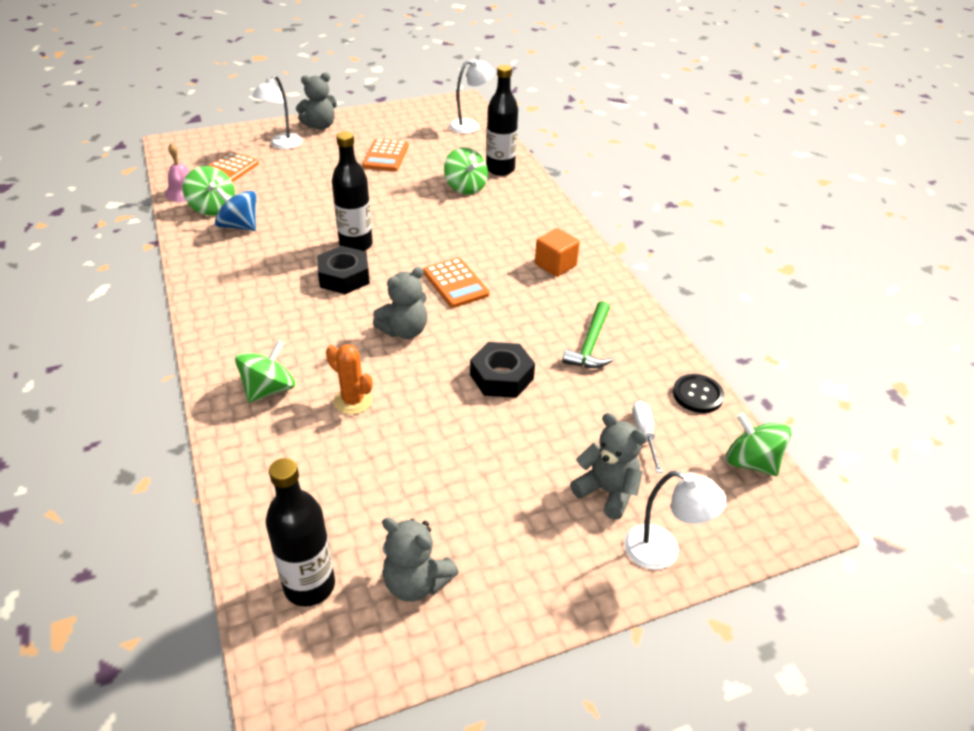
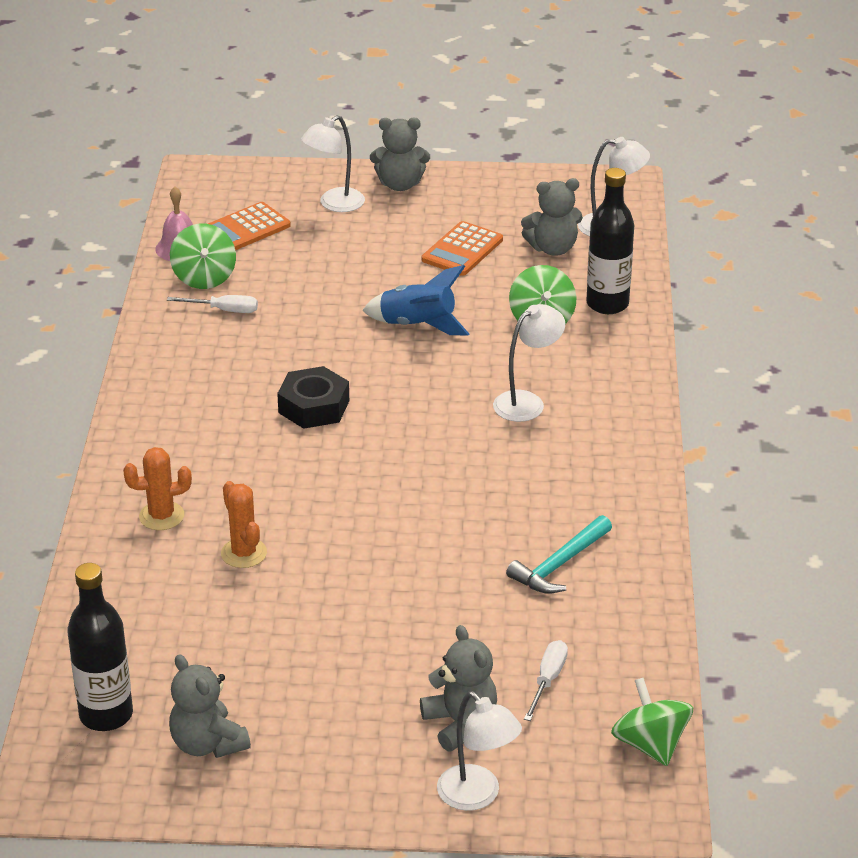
camera: 25 degrees right, 5 degrees down
blue spinning top [215,187,257,231] -> white screwdriver [167,295,258,313]
green spinning top [235,340,295,402] -> orange cactus [123,447,192,530]
black bottle [332,132,373,251] -> none
grey teddy bear [373,267,427,339] -> grey teddy bear moved to [521,178,583,256]
orange calculator [423,258,490,308] -> none
black nut [470,342,535,398] -> none
orange cube [535,228,580,277] -> none
green hammer [562,301,612,368] -> turquoise hammer [506,515,612,594]
black button [673,374,724,413] -> none
none -> blue rocket [362,265,469,336]
none -> white lamp [493,304,565,422]

